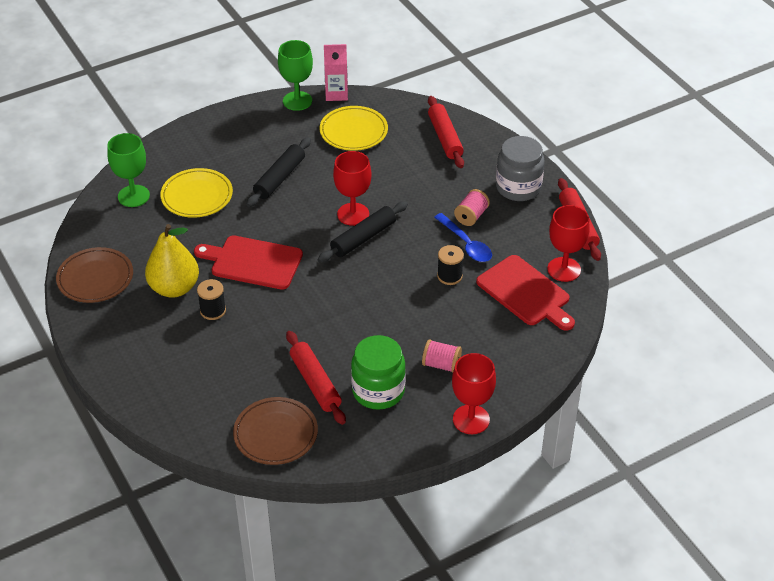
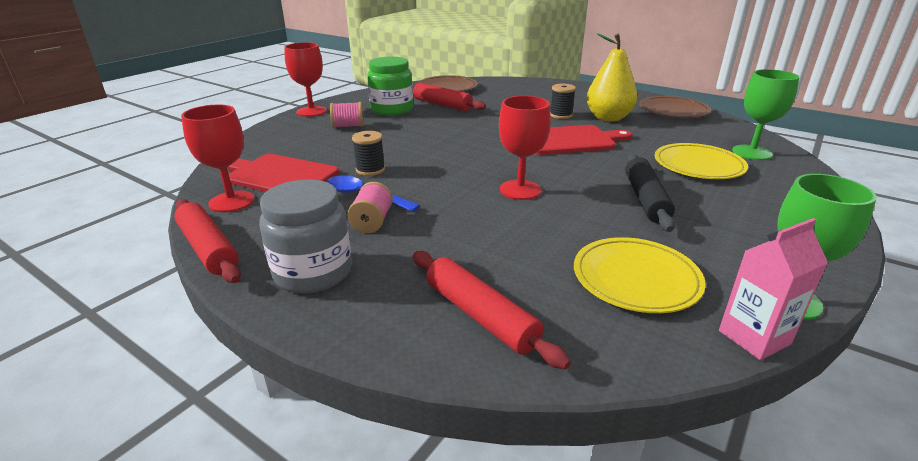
camera: 155 degrees right, 15 degrees down
black rolling pin [317,201,408,263] -> none

